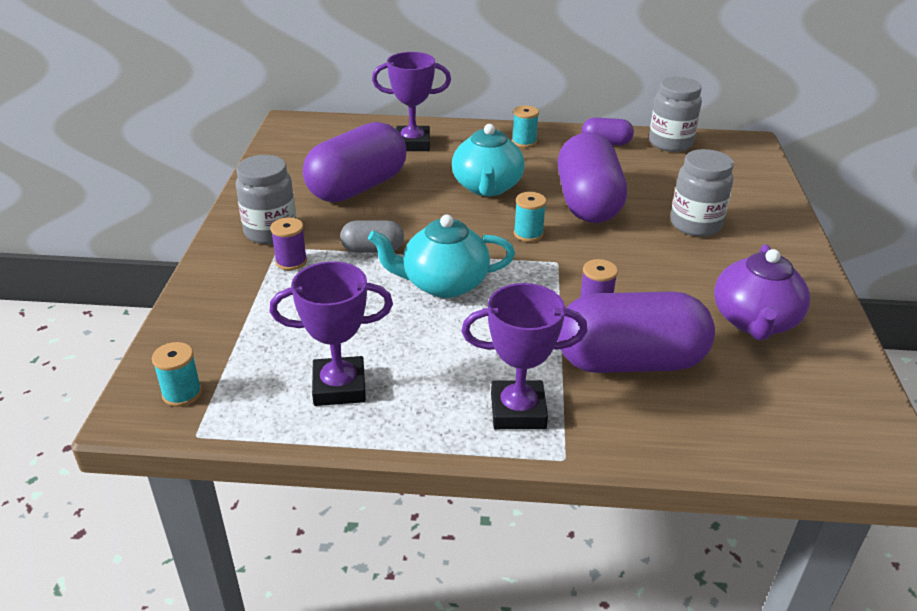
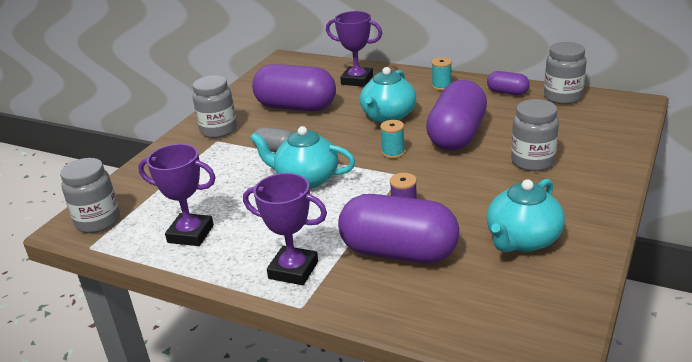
camera: 25 degrees right, 5 degrees down
turquoise spool [152,342,202,407] -> grey jar [60,158,120,233]
purple spool [270,217,307,270] -> none
purple capsule [303,122,406,202] -> purple capsule turned 45 degrees clockwise [252,64,336,111]
purple teapot [714,244,810,341] -> turquoise teapot [487,179,565,252]

